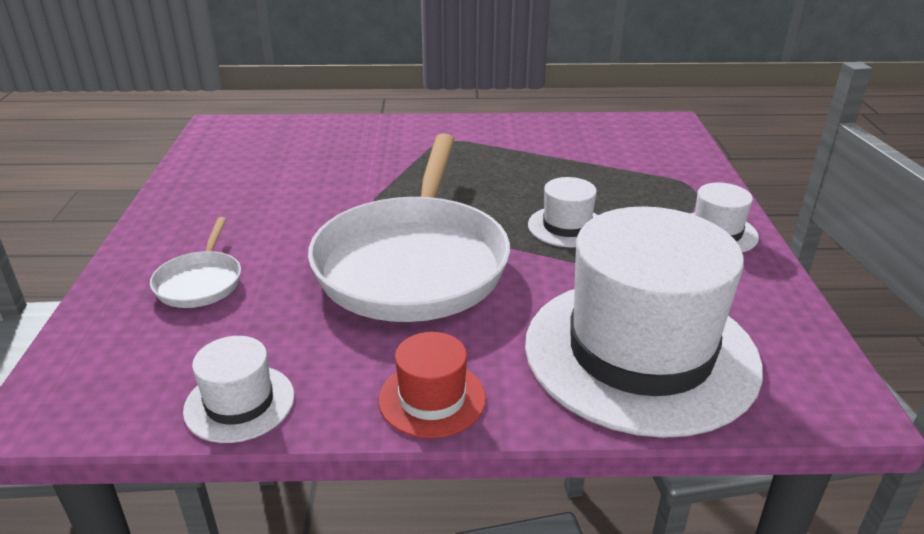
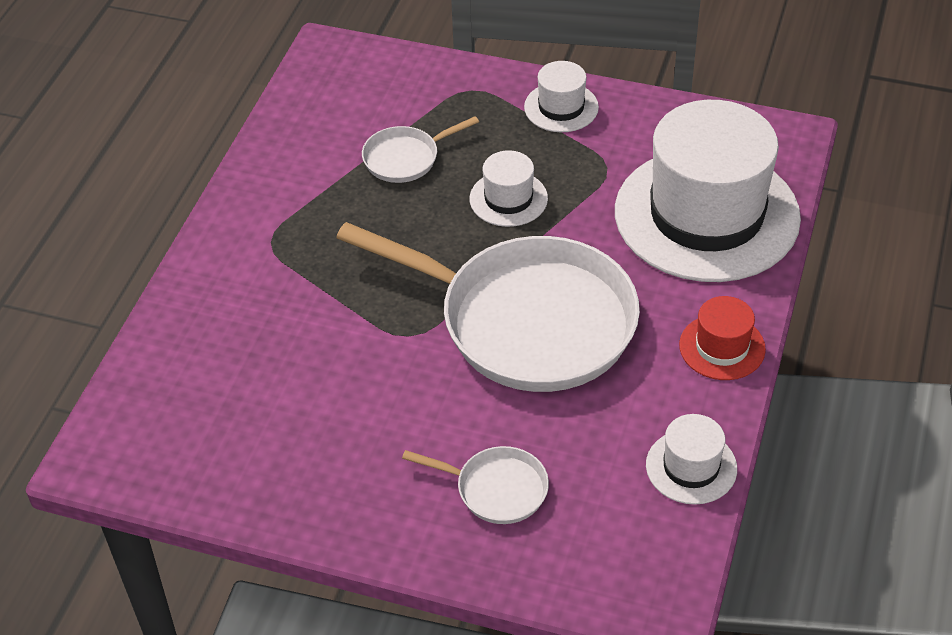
camera: 70 degrees left, 15 degrees up
none -> white pan [362,116,479,183]

